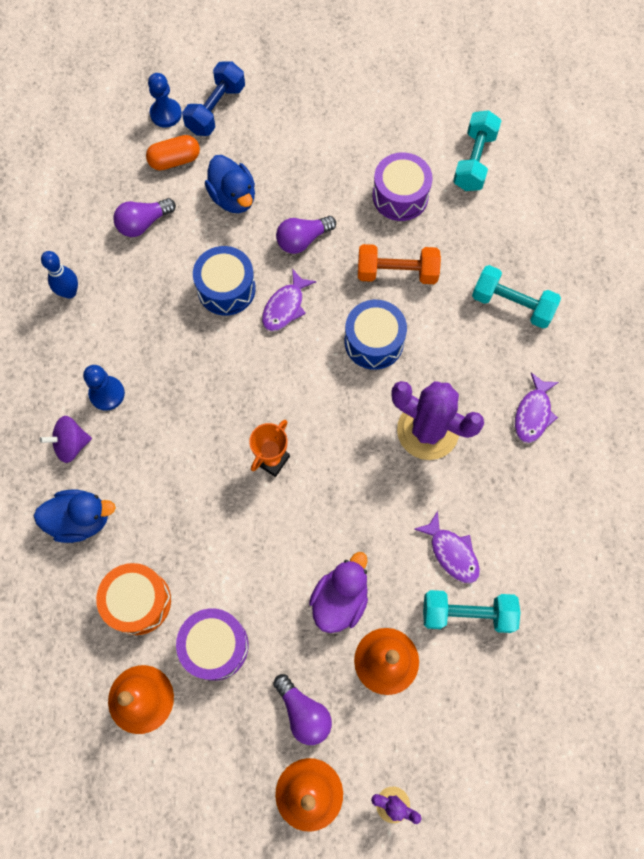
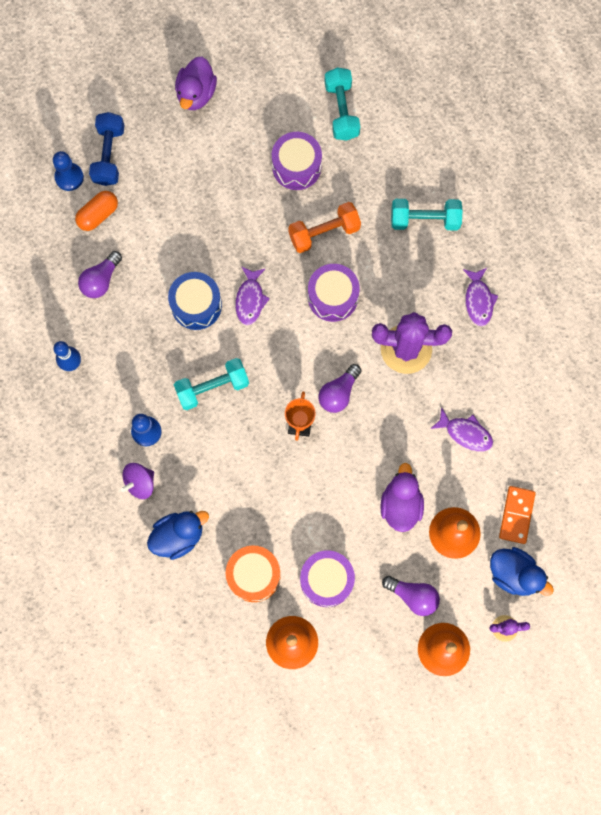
camera: 25 degrees left, 5 degrees up
blue duck [205,155,255,213] -> blue duck moved to [490,547,554,596]
purple light bulb [276,216,336,254] -> purple light bulb moved to [319,364,361,413]
blue drum [345,300,407,370] -> purple drum [308,264,360,322]
turquoise dumbbell [423,590,520,633] -> turquoise dumbbell moved to [174,358,249,410]
none -> purple duck [175,56,217,110]
none -> orange domino [499,486,536,544]

